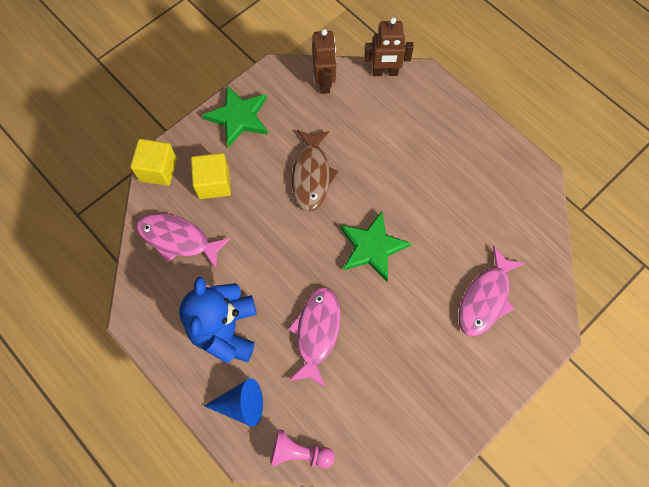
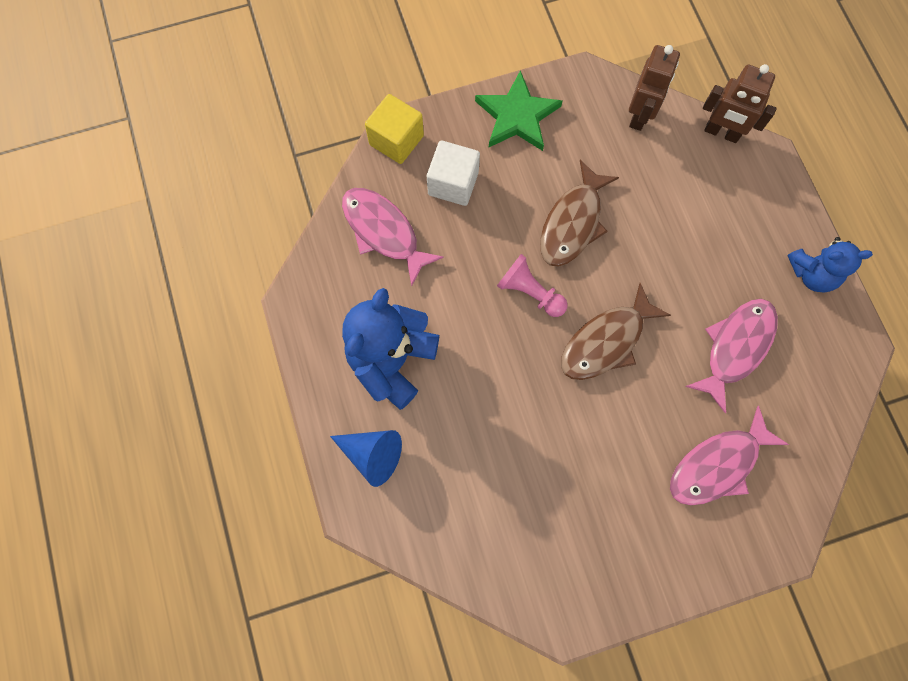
camera: 25 degrees right, 5 degrees up
yellow cube [191,153,231,199] -> white cube [427,140,480,206]
pink pawn [271,429,335,469] -> pink pawn moved to [497,254,568,317]
pink fish [288,287,341,388] -> pink fish moved to [685,299,778,413]
green star [340,211,411,281] -> brown fish [561,283,671,380]
none -> blue teddy bear [788,237,873,292]

